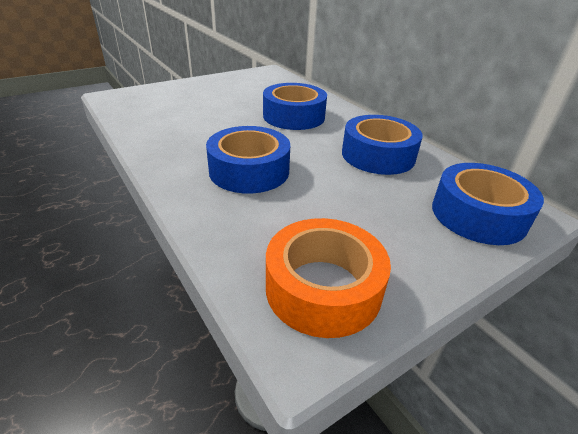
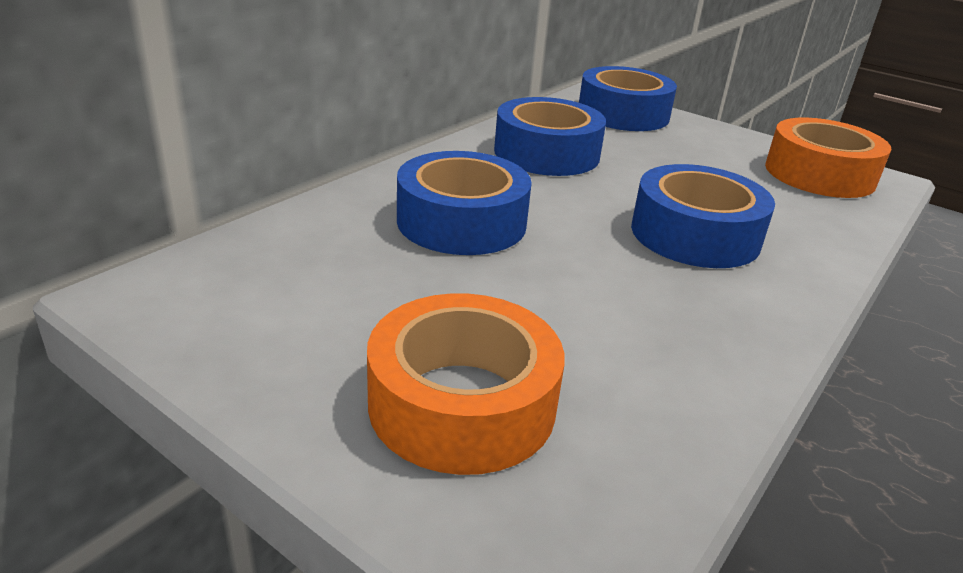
camera: 110 degrees left, 5 degrees down
none -> orange tape [367,293,565,475]

